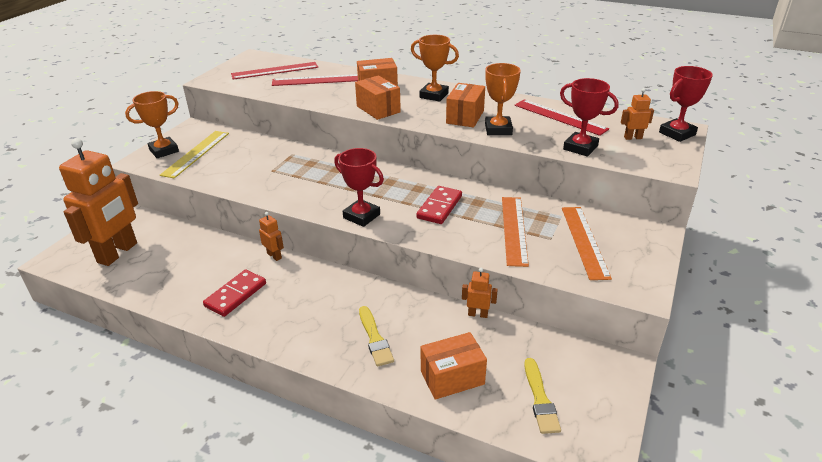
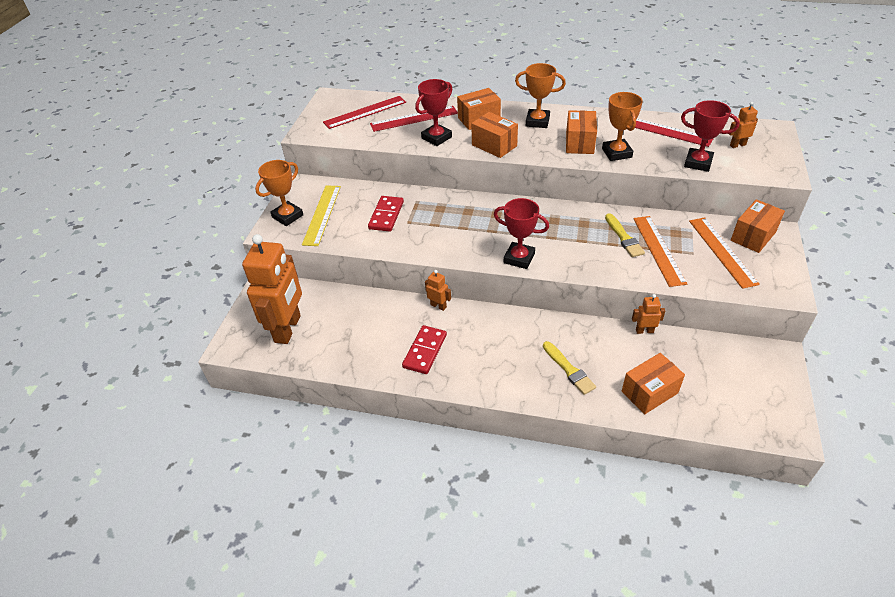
camera: 10 degrees left, 10 degrees up
red domino [416,186,462,224] -> red domino moved to [368,196,404,232]
yellow brush [524,358,561,434] -> yellow brush moved to [605,213,645,257]
red trophy [659,66,713,142] -> red trophy moved to [415,79,452,146]
none -> orange box [731,199,785,253]

